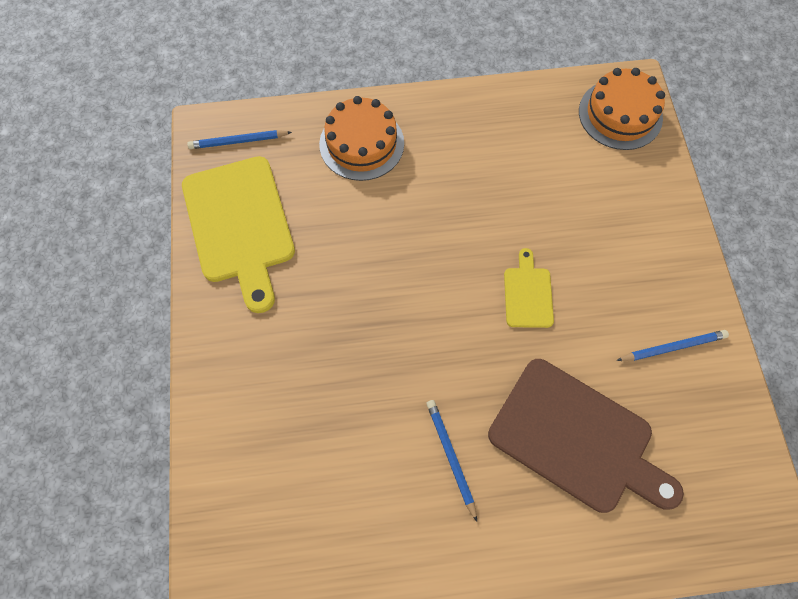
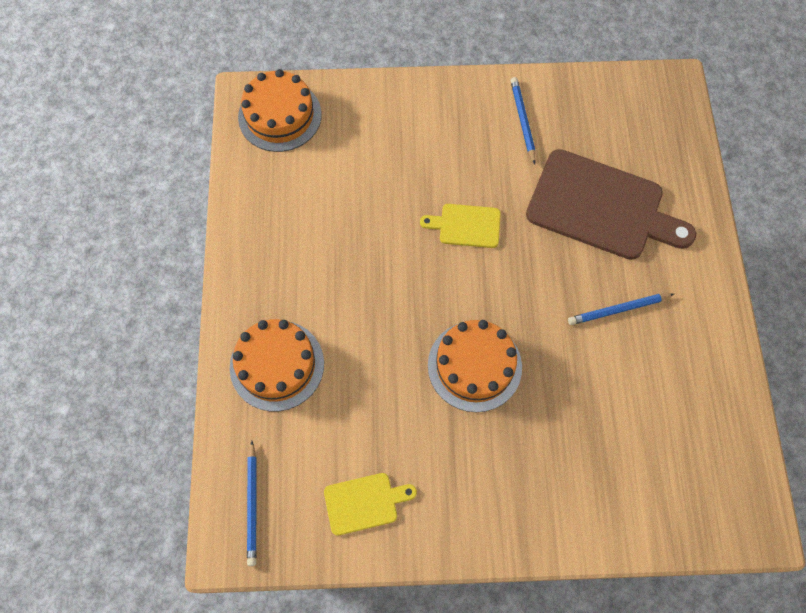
camera: 85 degrees left, 0 degrees up
yellow cutting board [182,156,295,313] -> yellow cutting board [324,473,417,536], size x0.49
brown cutting board [488,359,684,513] -> brown cutting board turned 75 degrees clockwise [526,149,696,260]
none -> orange cake [428,320,522,412]

